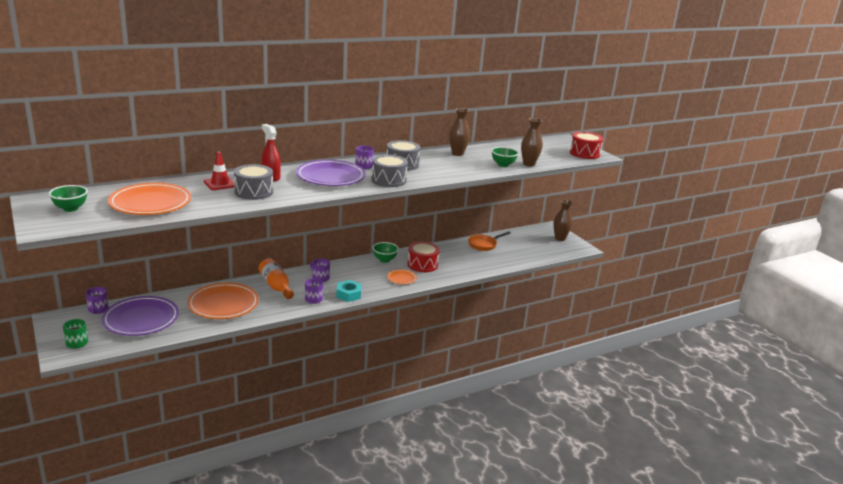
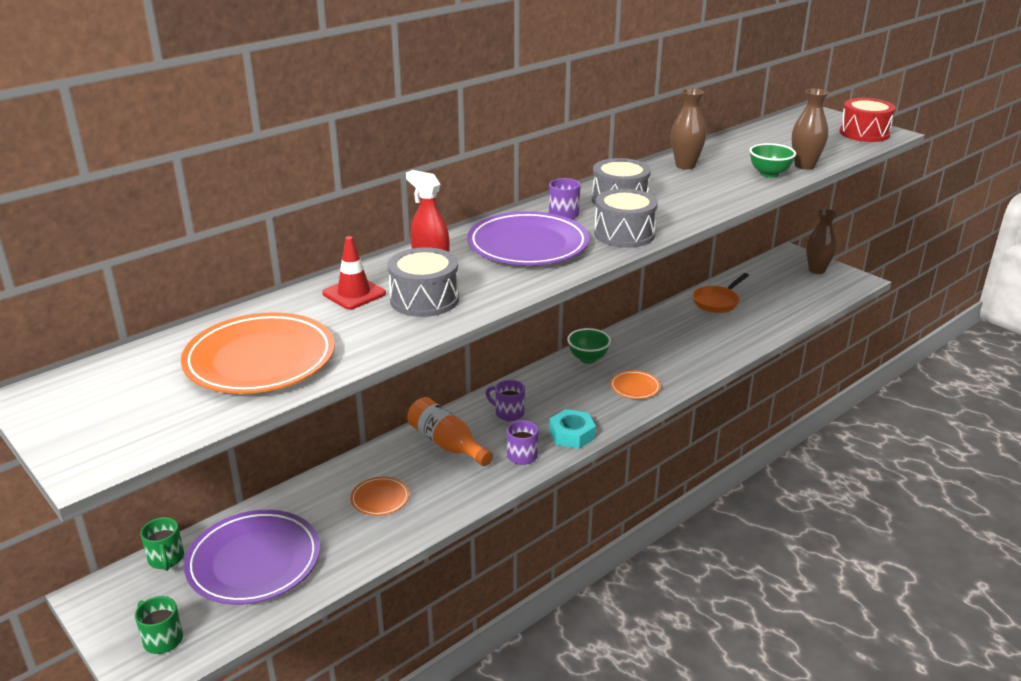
camera: 10 degrees left, 5 degrees up
green bowl [49,185,88,212] -> none
purple mug [86,287,109,314] -> green mug [140,517,184,571]
orange plate [187,283,259,319] -> orange plate [350,477,409,516], size x0.48
red drum [407,242,440,272] -> none

